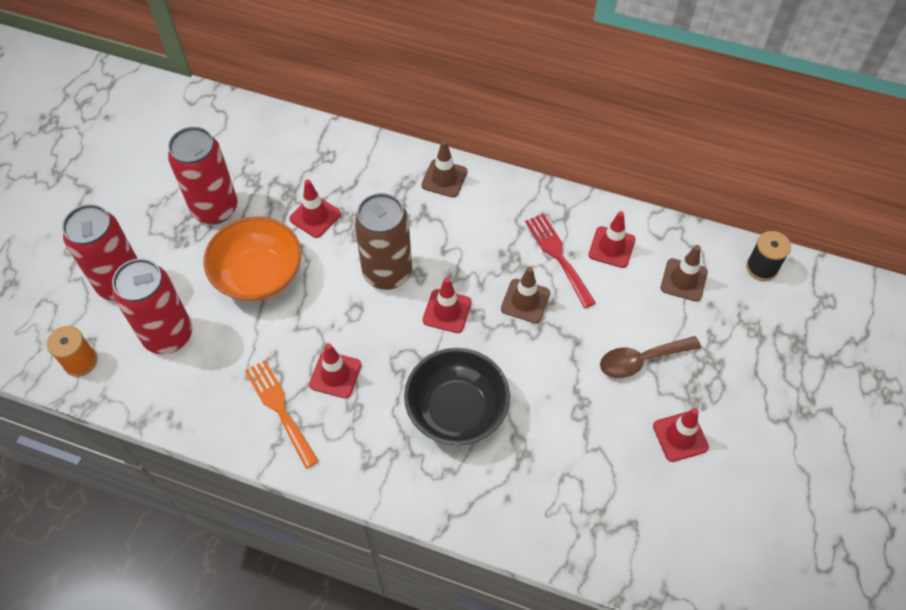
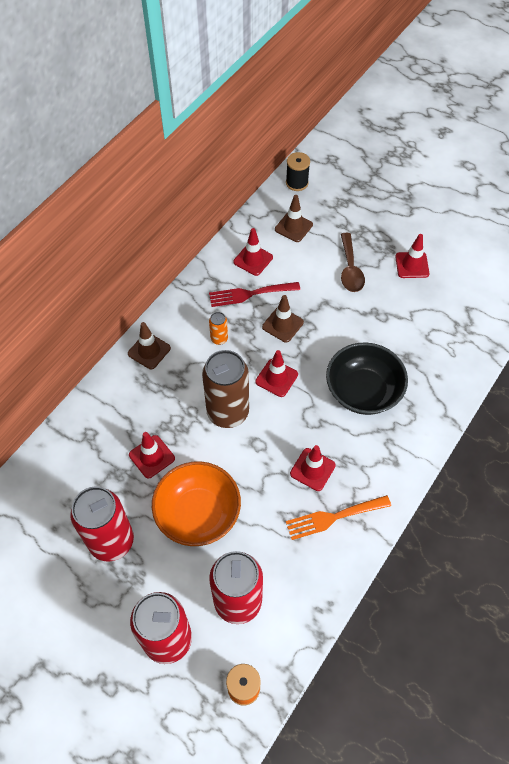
camera: 75 degrees left, 0 degrees up
none -> orange can [209,312,228,345]

